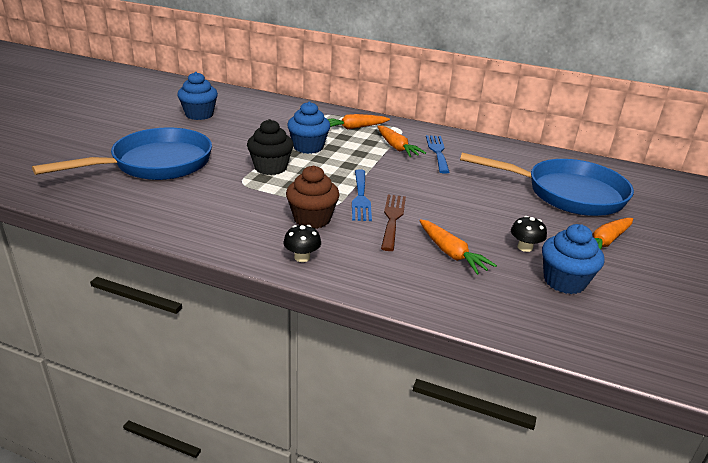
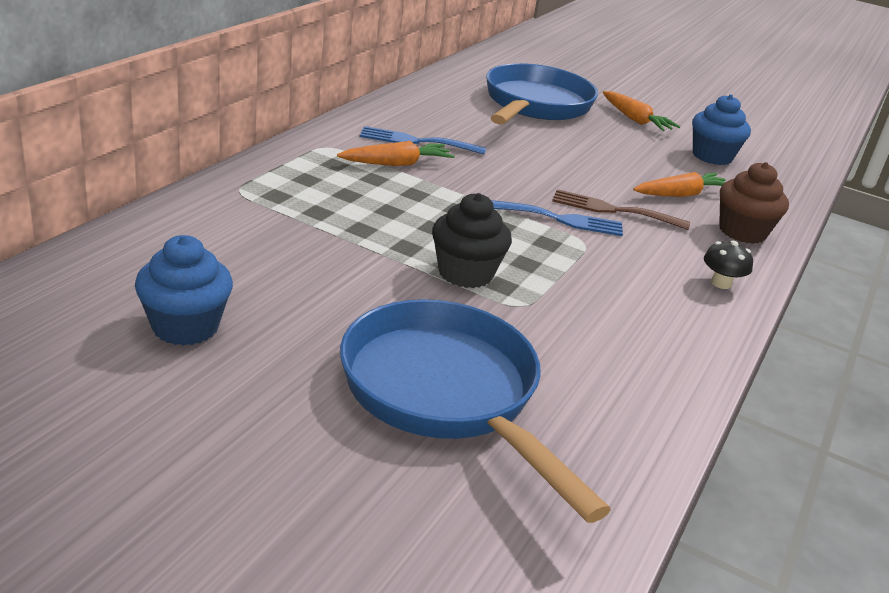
camera: 85 degrees left, 0 degrees up
brown cupcake [286,165,340,229] -> brown cupcake moved to [719,162,789,244]
blue cupcake [287,101,330,154] -> none
orange carrot [327,114,390,130] -> none
black mushroom [511,216,547,252] -> none

